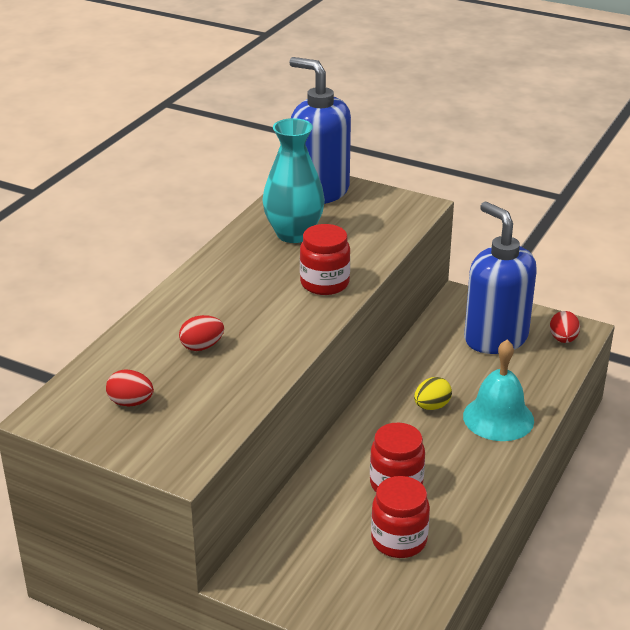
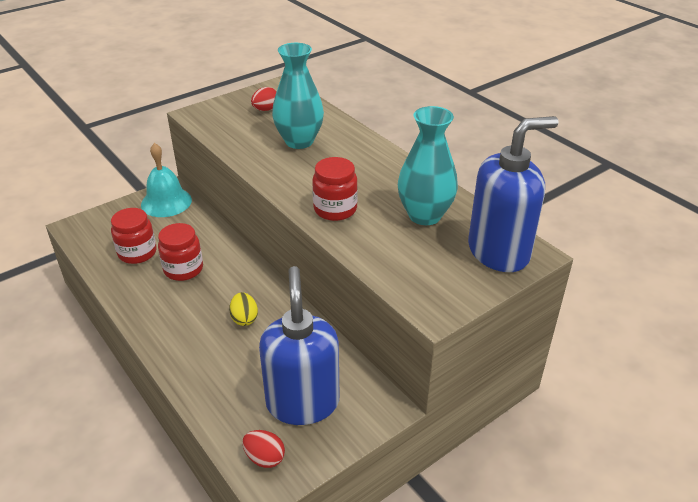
camera: 115 degrees right, 5 degrees up
red egg [179,315,224,351] -> turquoise vase [272,43,324,149]
turquoise bell [463,340,534,441] -> turquoise bell moved to [141,143,192,217]
blue soap dispenser [464,202,537,354] -> blue soap dispenser turned 90 degrees counterclockwise [259,266,340,425]

